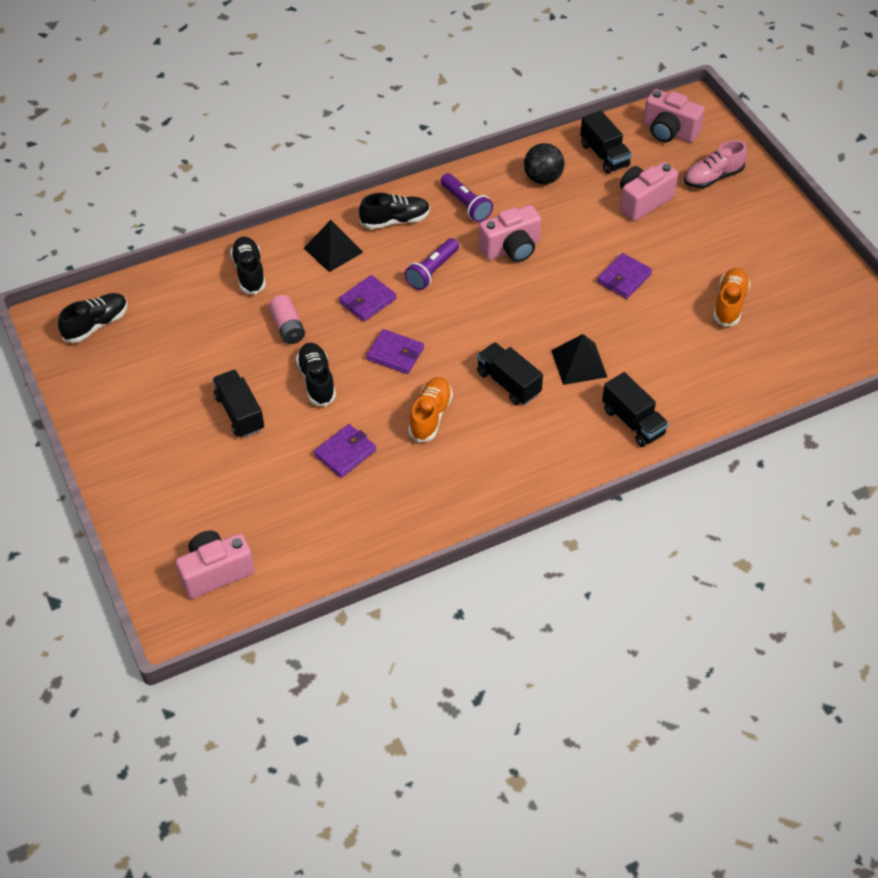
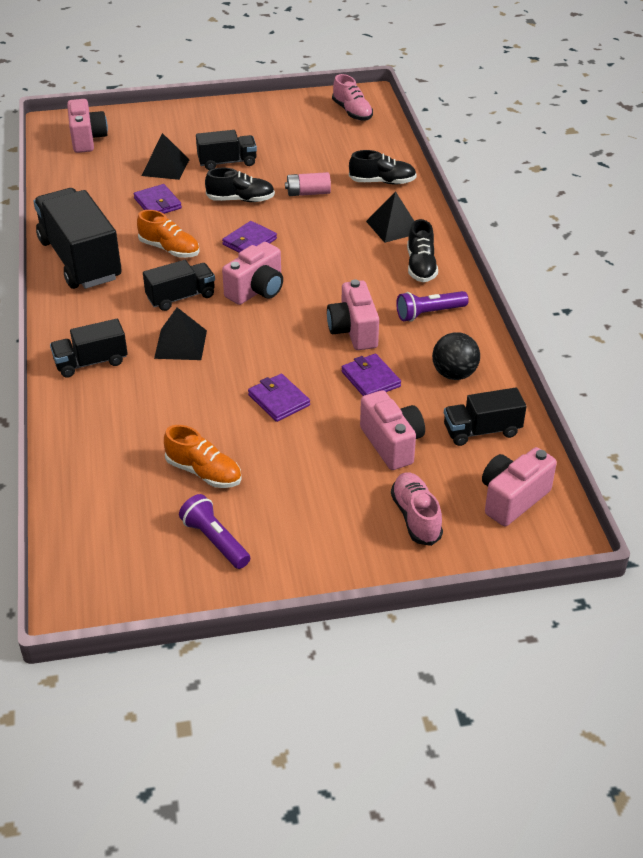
camera: 105 degrees right, 10 degrees down
black shoe [58,293,128,343] -> pink shoe [332,74,373,121]
purple wallet [339,275,396,322] -> purple wallet moved to [341,353,401,396]
purple flashlight [404,238,459,290] -> purple flashlight moved to [179,494,250,569]
none -> black truck [33,188,122,289]
none -> black pyramid [142,133,190,180]
none -> pink camera [222,242,283,305]

